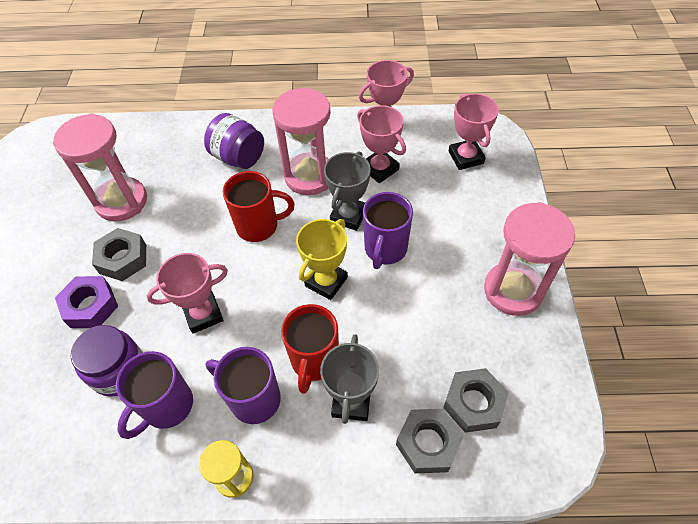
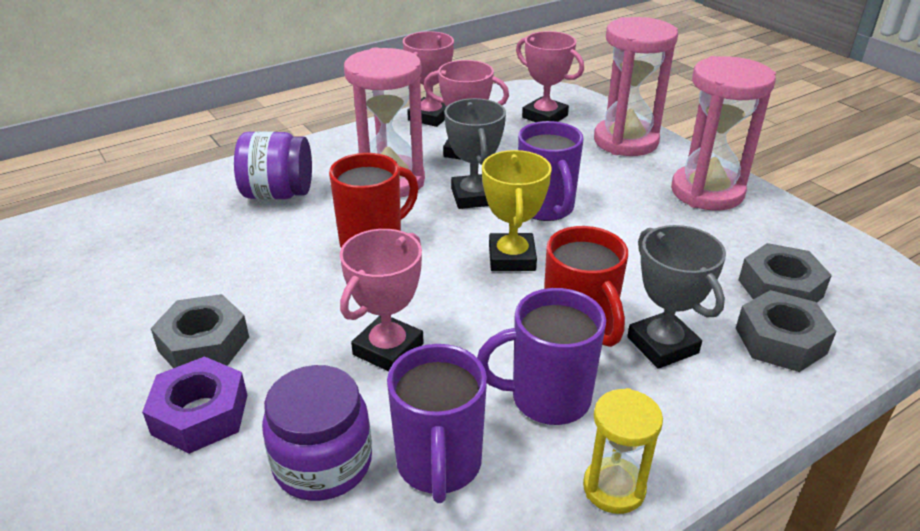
camera: 35 degrees left, 20 degrees down
pink hourglass [53,113,147,221] -> pink hourglass moved to [594,17,678,156]

